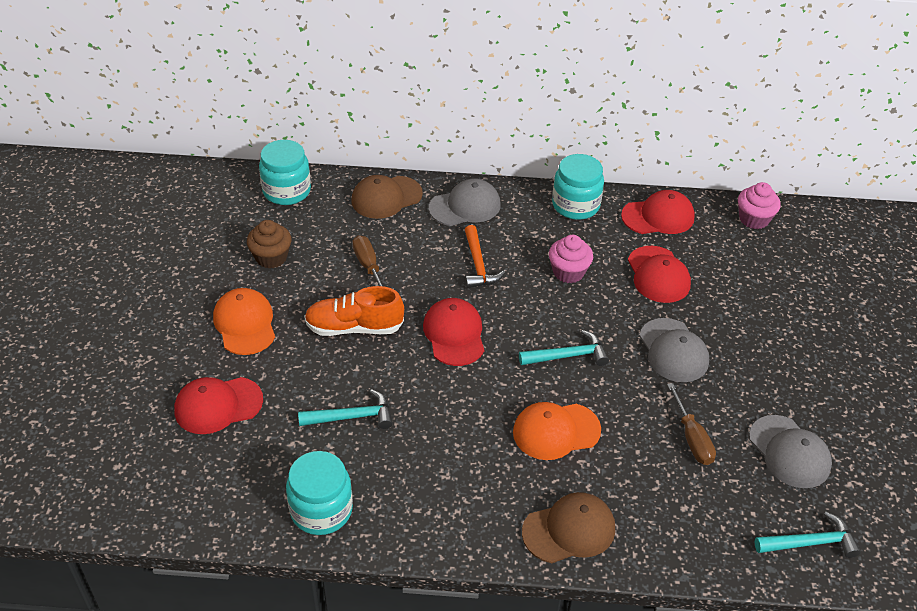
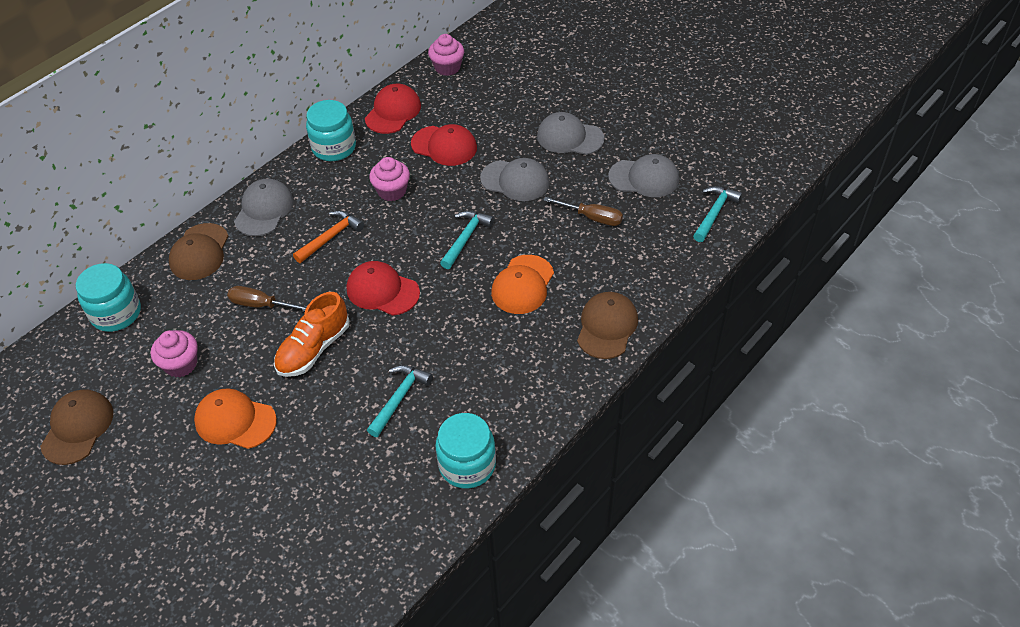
camera: 50 degrees left, 5 degrees up
red cap [174,377,263,434] -> none
brown cupcake [247,220,291,269] -> pink cupcake [151,330,198,377]
orange hammer [465,225,505,288] -> orange hammer turned 75 degrees counterclockwise [293,210,364,263]
none -> brown cap [40,389,113,465]
none -> grey cap [537,112,604,155]

